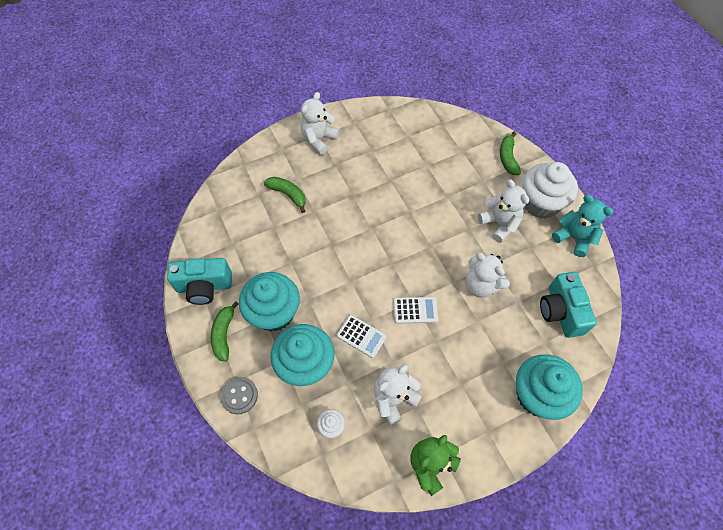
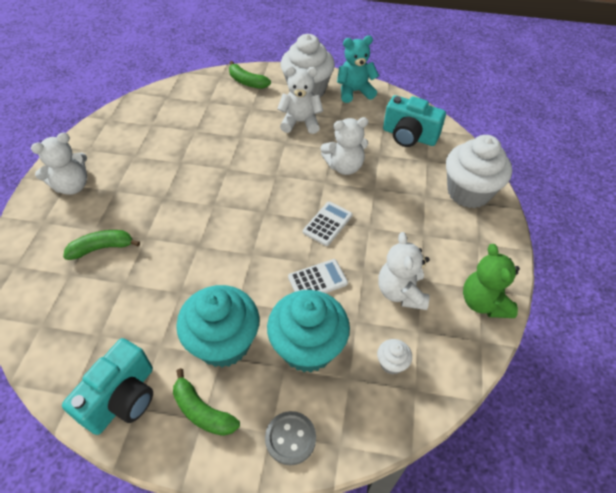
camera: 55 degrees left, 10 degrees down
white teddy bear [301,92,339,155] -> white teddy bear turned 105 degrees counterclockwise [31,132,87,195]
turquoise cupcake [516,354,583,420] -> white cupcake [446,135,512,208]

